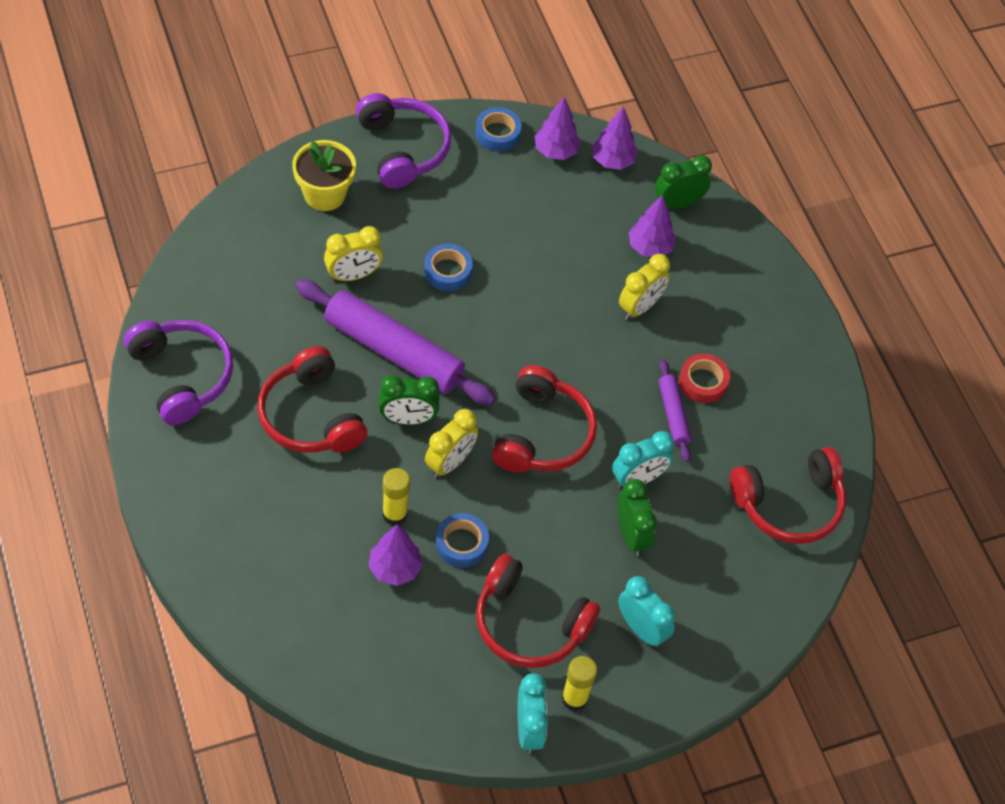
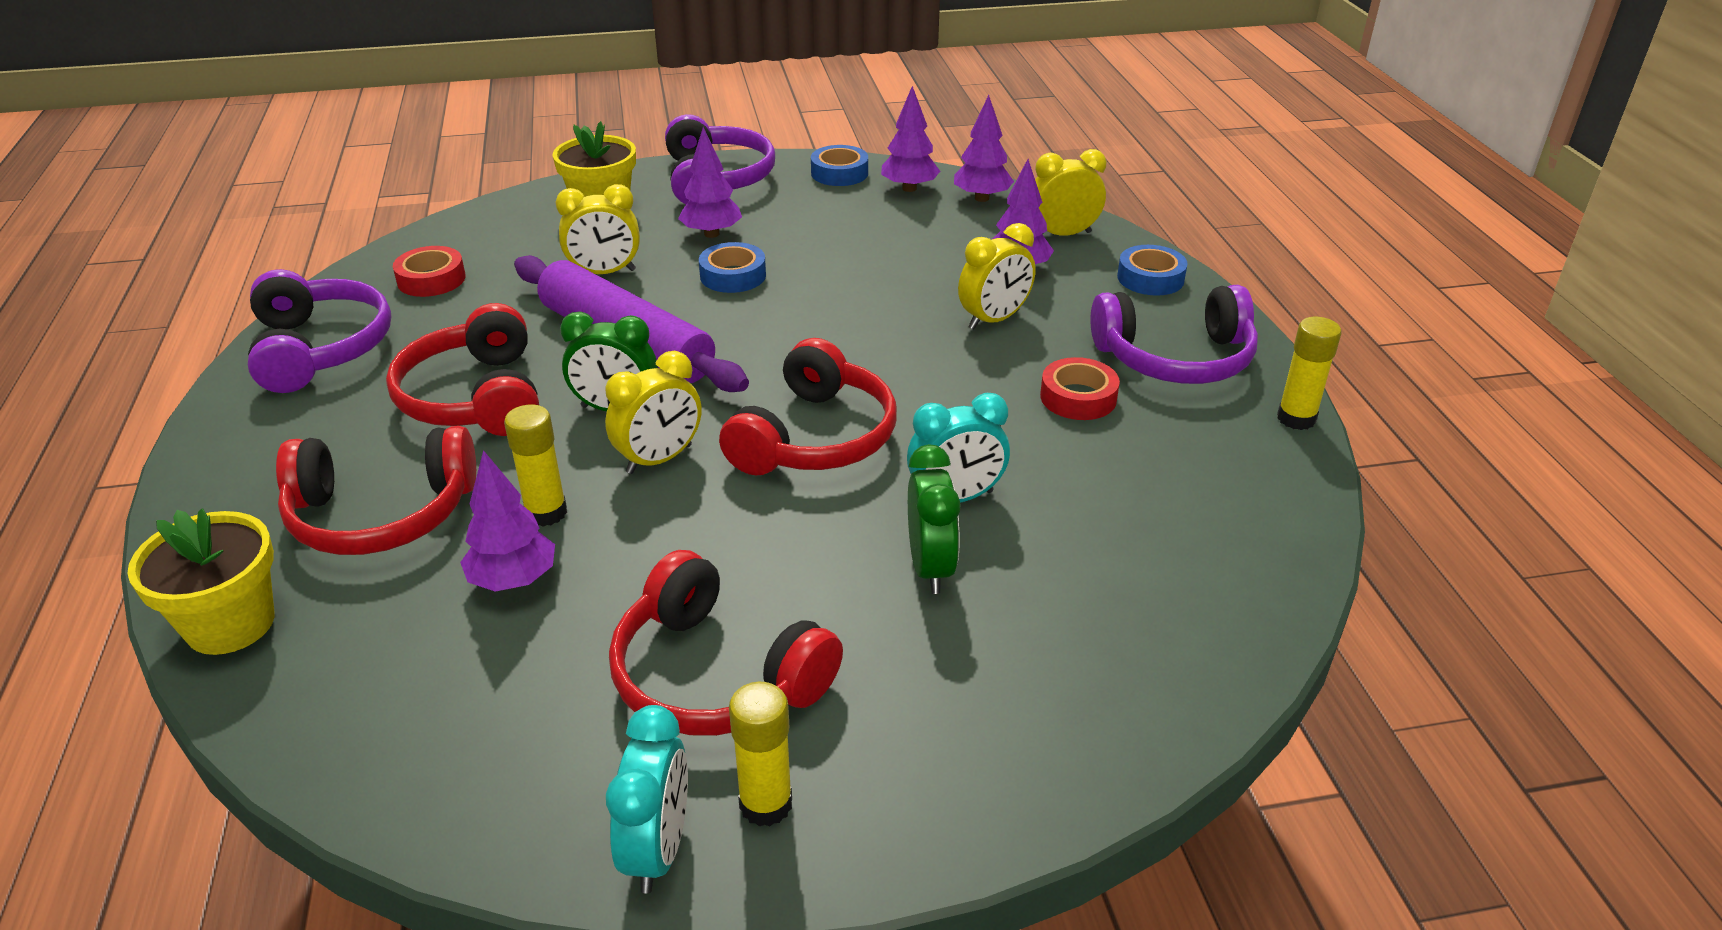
camera: 15 degrees right, 20 degrees down
blue tape [436,513,489,567] -> blue tape moved to [1117,245,1188,296]
turquoise clock [618,576,675,647] -> none
green clock [655,155,712,209] -> yellow clock [1035,149,1106,236]
purple rolling pin [659,359,691,462] -> none
red headphones [730,447,846,544] -> red headphones moved to [276,426,476,555]
none -> yellow flower pot [127,509,274,655]
none -> red tape [393,246,466,297]
none -> purple tree [678,127,742,238]
none -> purple headphones [1090,285,1258,384]
none -> yellow glue stick [1277,317,1341,430]

